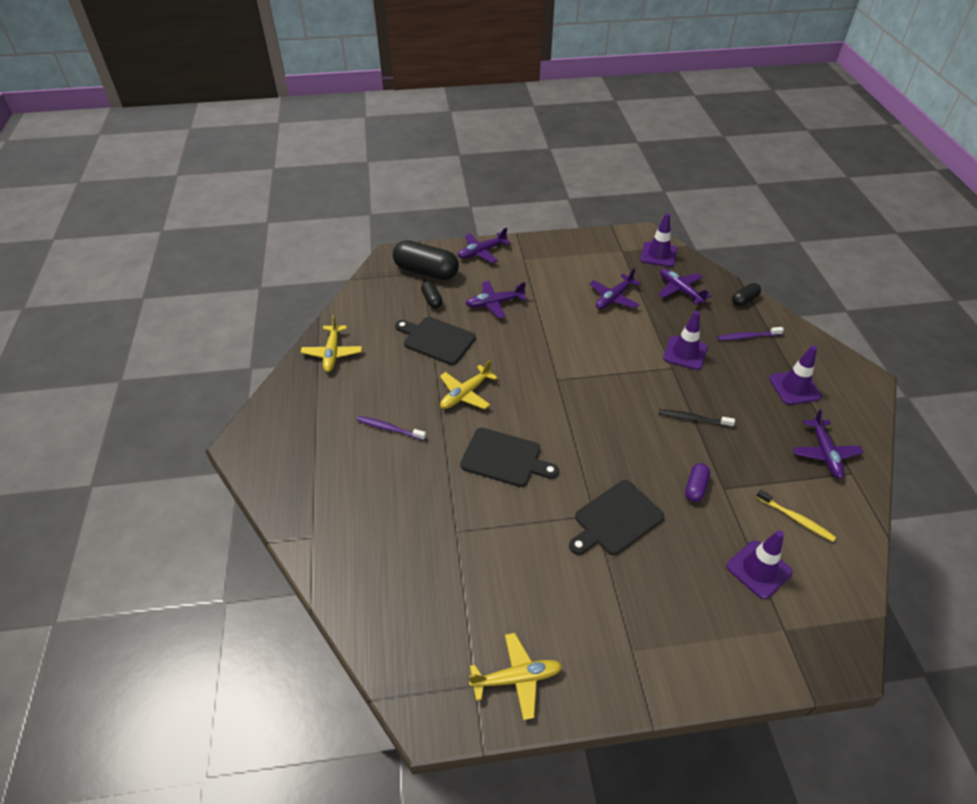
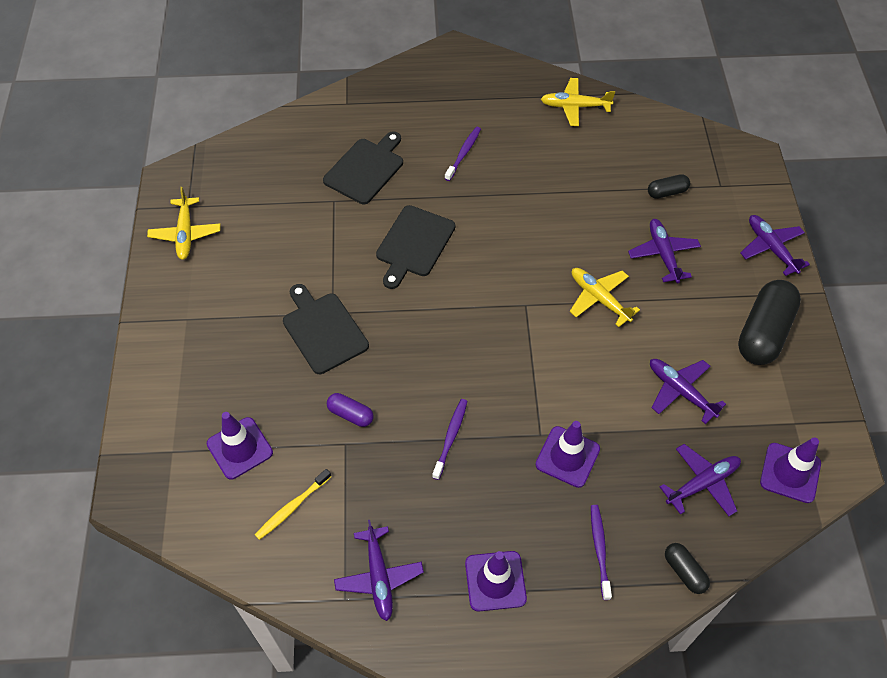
camera: 95 degrees right, 10 degrees up
black capsule [393,240,459,280] -> black capsule moved to [738,280,801,365]
black cutting board [395,317,476,365] -> black cutting board moved to [323,131,403,204]
yellow plane [440,360,498,409] -> yellow plane moved to [570,268,640,327]
black toothbrush [659,409,735,427] -> purple toothbrush [432,399,468,480]
purple plane [793,409,863,479] -> purple plane turned 105 degrees counterclockwise [334,520,424,621]

